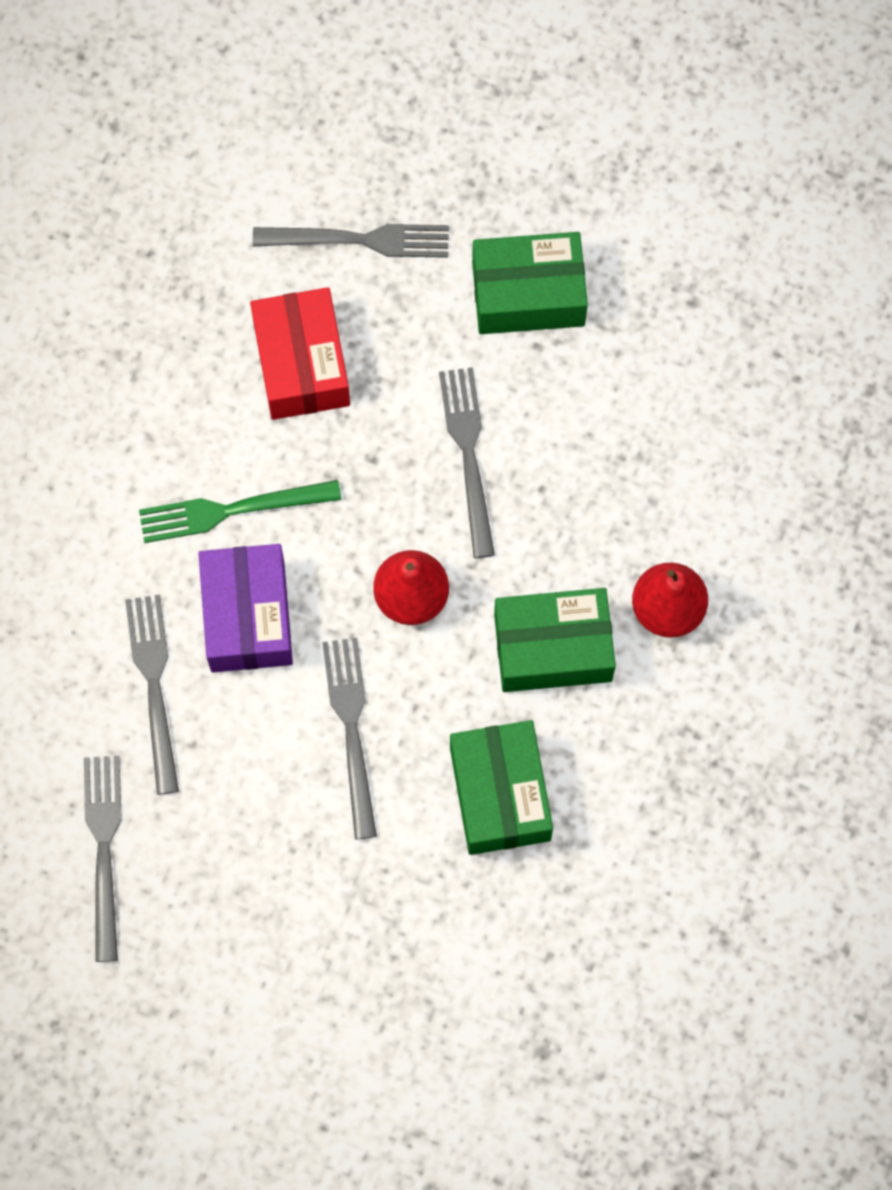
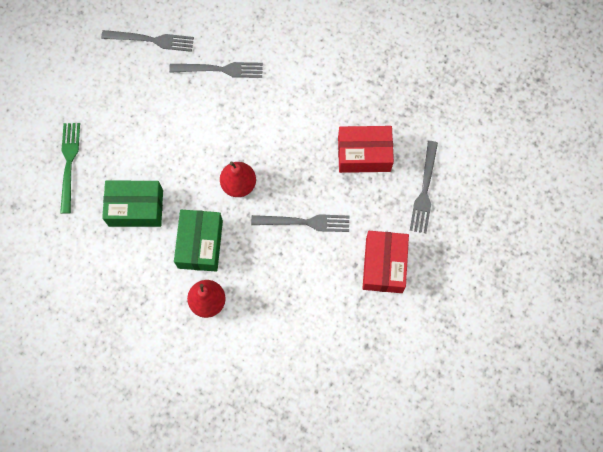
camera: 100 degrees right, 0 degrees up
green fork [139,480,342,543] -> green fork moved to [60,123,80,214]
purple box [198,544,293,672] -> none
grey fork [322,638,377,840] -> none
green box [472,232,588,334] -> red box [362,231,409,293]

